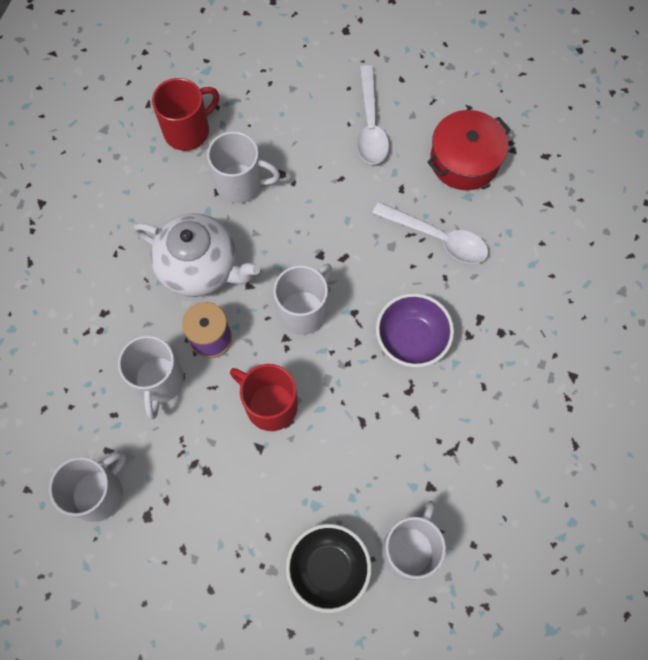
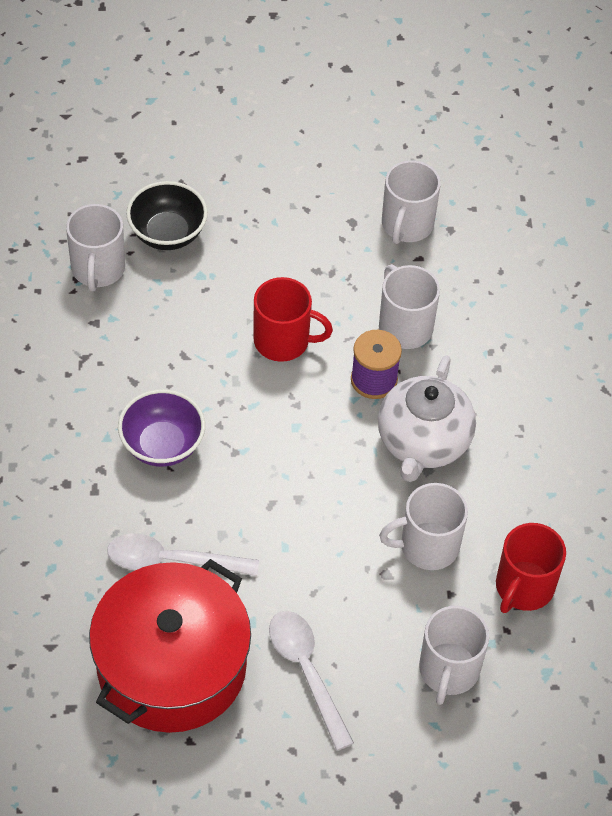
camera: 155 degrees right, 15 degrees down
white teapot [134,213,260,297] -> white teapot turned 75 degrees counterclockwise [378,355,476,482]
white mug [273,264,332,335] -> white mug moved to [419,606,489,705]
red pot [427,110,511,190] -> red pot [89,559,251,733], size x1.62

